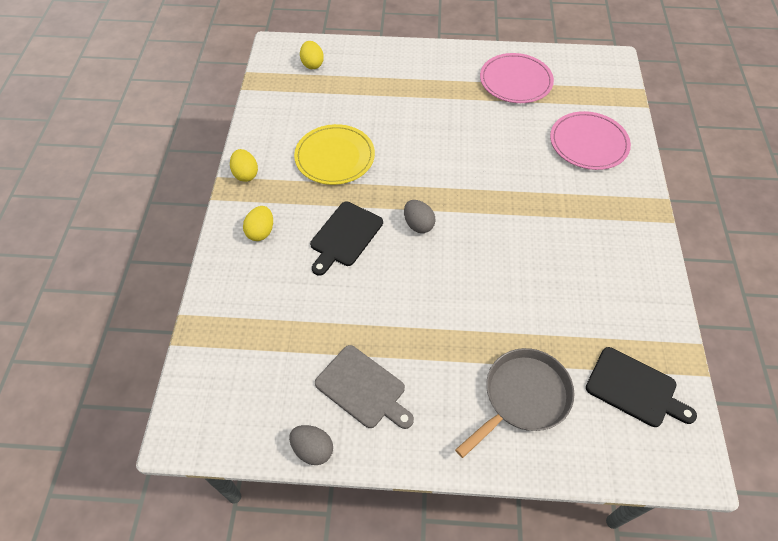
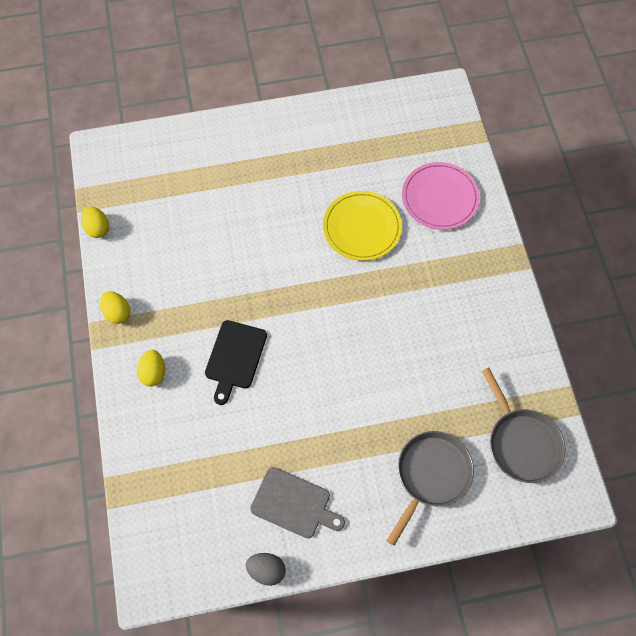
camera: 15 degrees left, 10 degrees up
yellow plate [294,124,375,185] -> yellow plate moved to [323,191,402,261]
yellow egg [300,41,324,69] -> yellow egg moved to [81,206,109,238]
grey egg [404,200,436,233] -> none
pink plate [480,53,554,103] -> none
black cutting board [586,347,697,427] -> grey pan [482,368,565,483]

